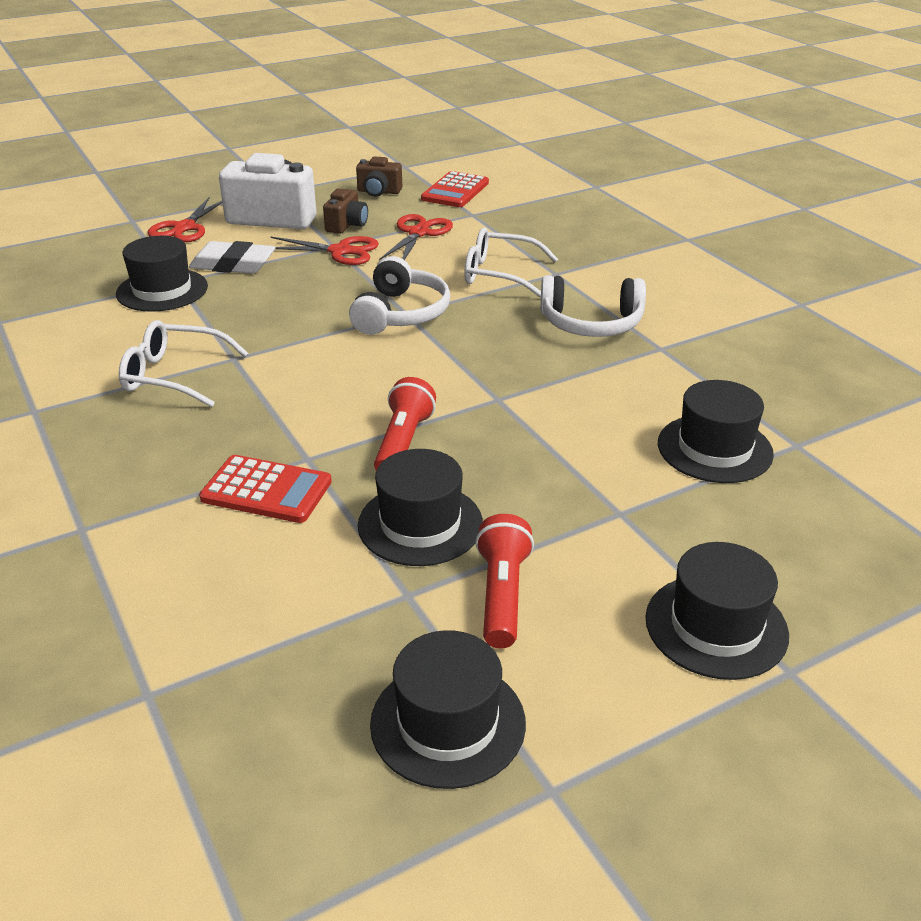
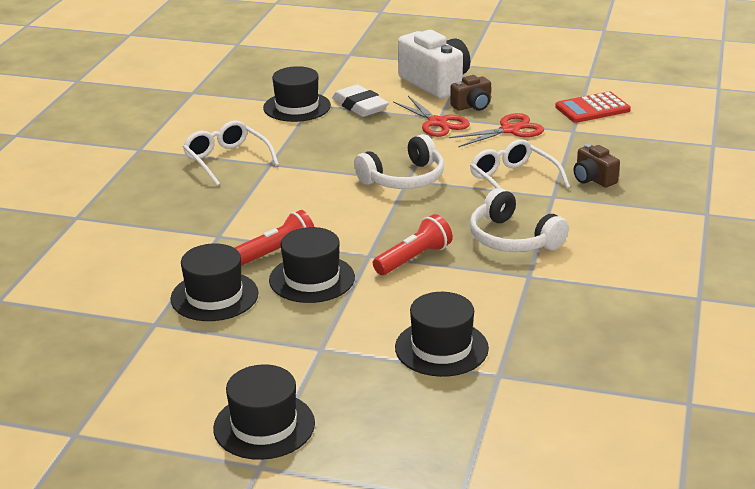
camera: 45 degrees right, 5 degrees down
red scissors [147,197,222,242] -> none
red calculator [199,455,332,523] -> none
brown camera [356,156,402,197] -> brown camera moved to [573,144,620,187]
black hat [370,630,526,789] -> black hat moved to [269,227,355,303]
red flashlight [475,514,534,649] -> red flashlight moved to [373,214,453,275]

